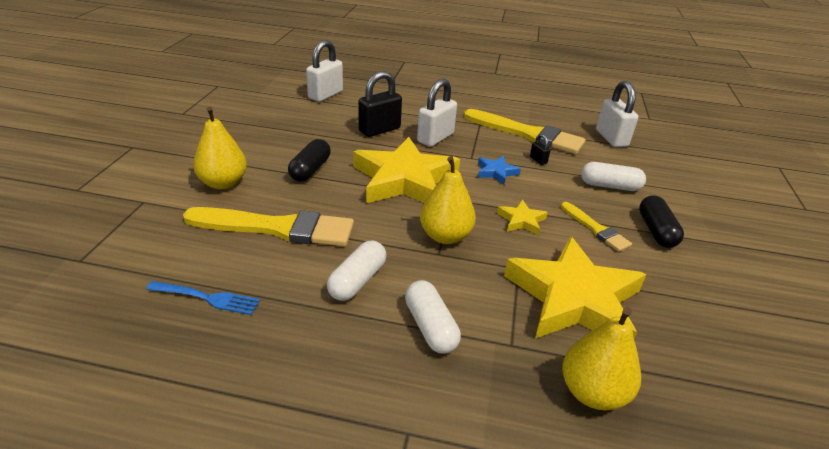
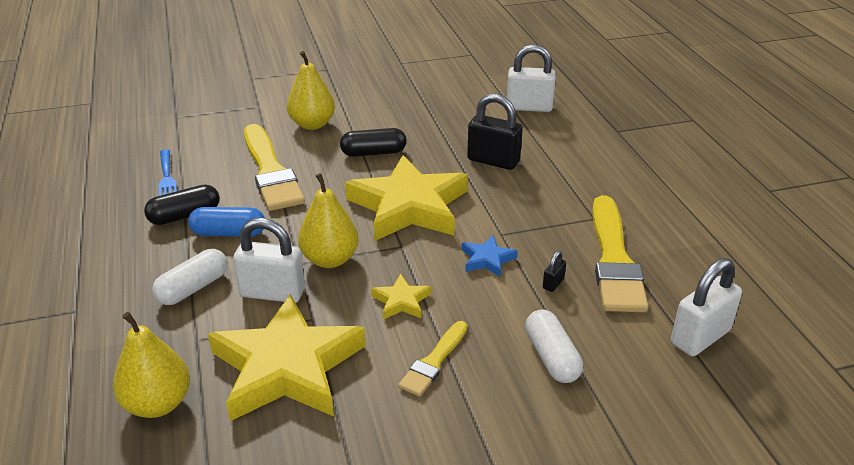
camera: 65 degrees right, 0 degrees up
white capsule [327,240,386,301] -> blue capsule [188,207,265,237]
white padlock [417,78,457,147] -> white padlock moved to [233,218,305,303]
black capsule [639,195,684,248] -> black capsule moved to [144,184,220,225]

